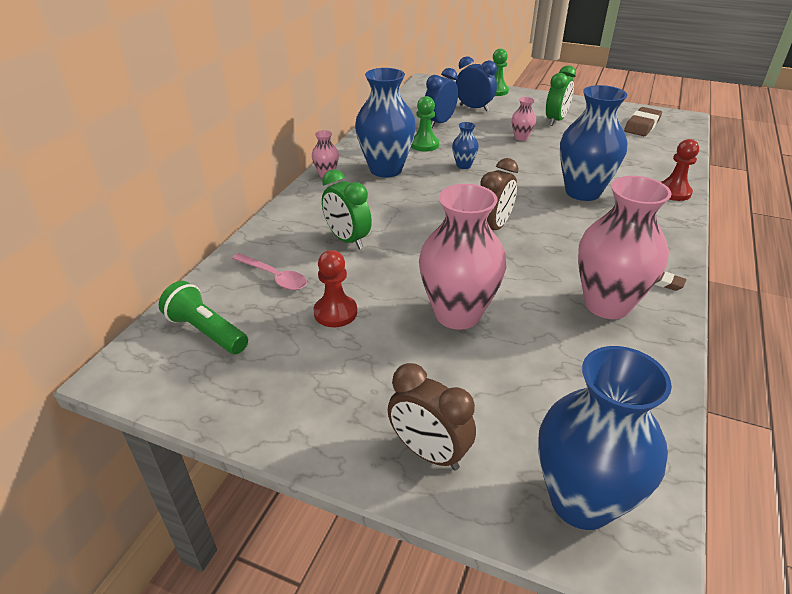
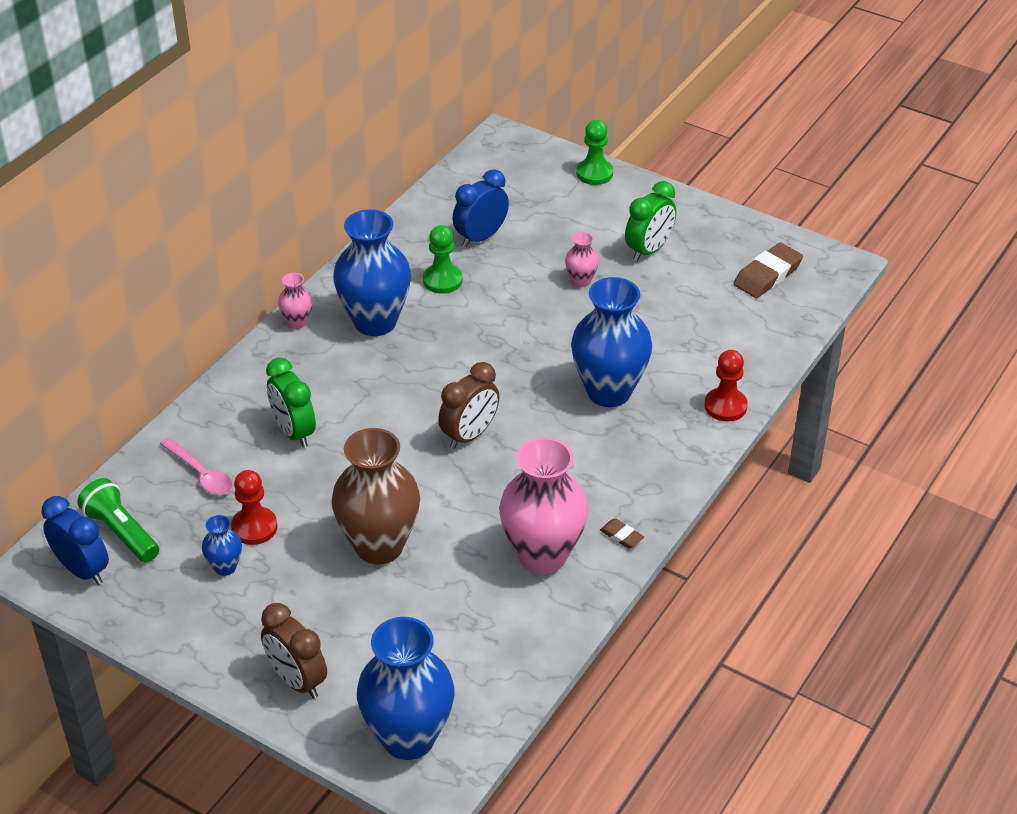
camera: 10 degrees right, 5 degrees up
pink vase [419,184,506,330] -> brown vase [331,428,420,565]
blue vase [452,122,479,169] -> blue vase moved to [202,515,242,576]
blue clock [456,56,497,111] -> blue clock moved to [41,496,109,585]

